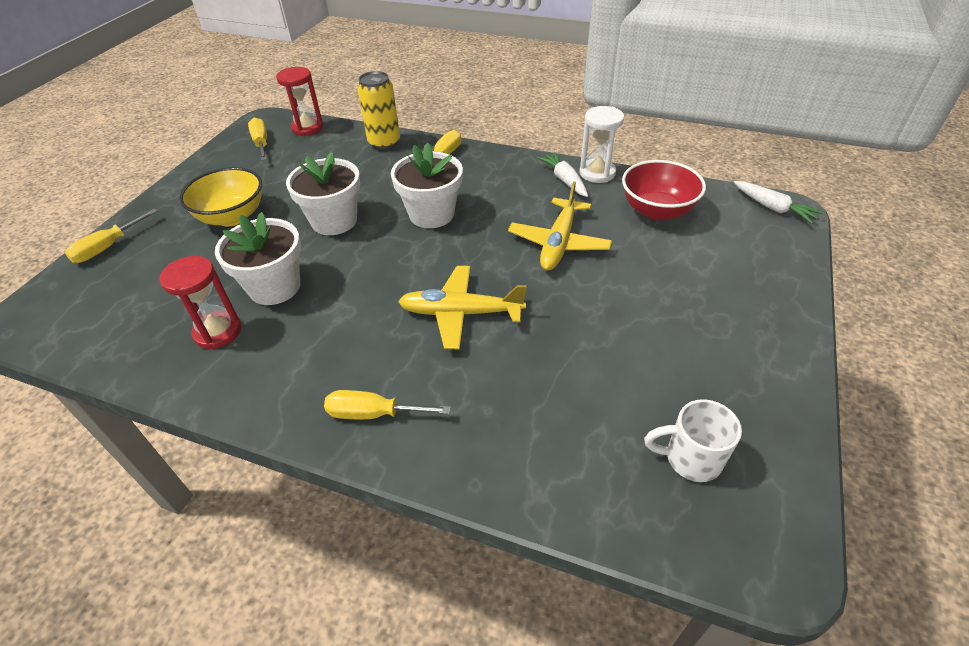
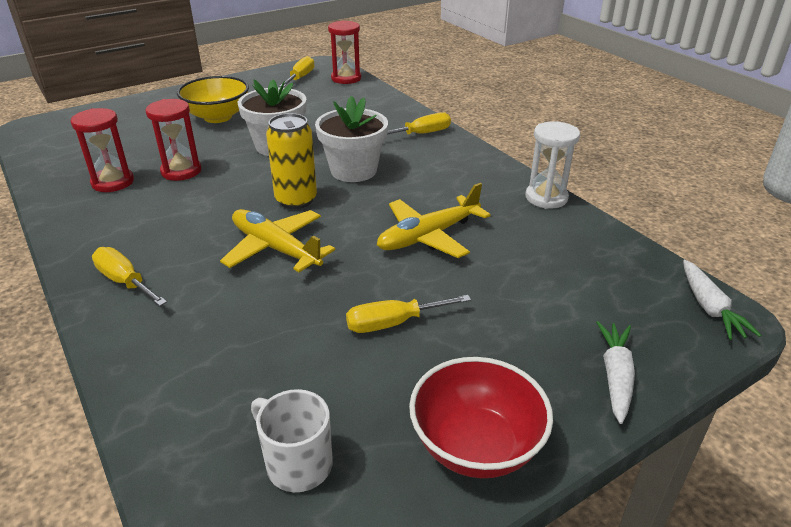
camera: 35 degrees right, 10 degrees down
yellow screwdriver [65,209,157,263] -> yellow screwdriver moved to [346,295,471,333]
white flower pot [215,212,301,305] -> red hourglass [146,99,201,181]
yellow can [357,71,400,150] -> yellow can moved to [266,113,317,209]
white carrot [537,152,588,197] -> white carrot moved to [596,321,635,424]
red bowl [622,160,706,220] -> red bowl moved to [409,357,553,478]

